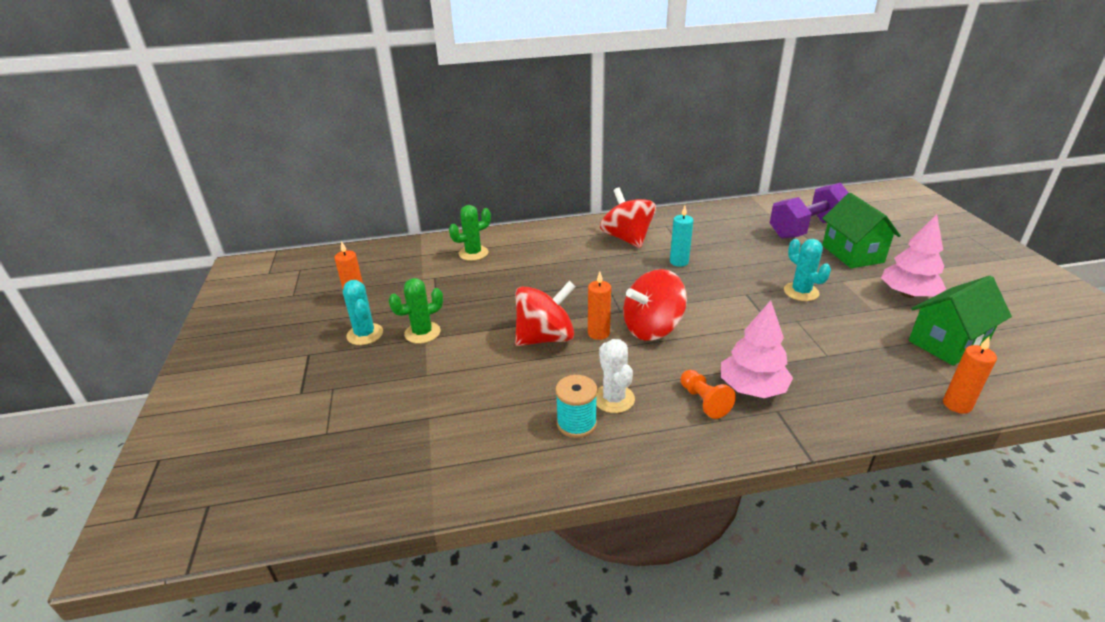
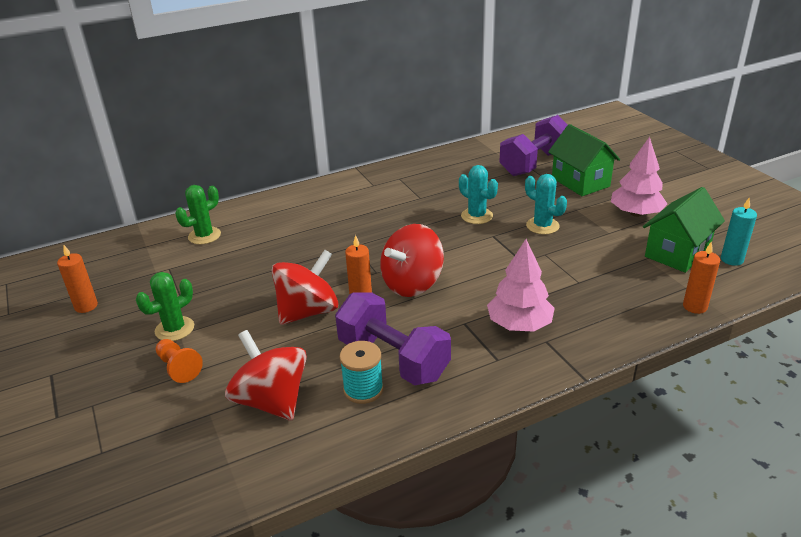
camera: 15 degrees left, 0 degrees up
turquoise cactus [343,280,383,345] -> turquoise cactus moved to [459,165,498,224]
white cactus [596,339,635,413] -> purple dumbbell [335,292,451,385]
red spinning top [600,188,656,248] -> red spinning top moved to [225,330,307,421]
turquoise candle [670,206,694,267] -> turquoise candle moved to [721,198,757,266]
orange pawn [681,370,736,419] -> orange pawn moved to [156,339,203,383]

